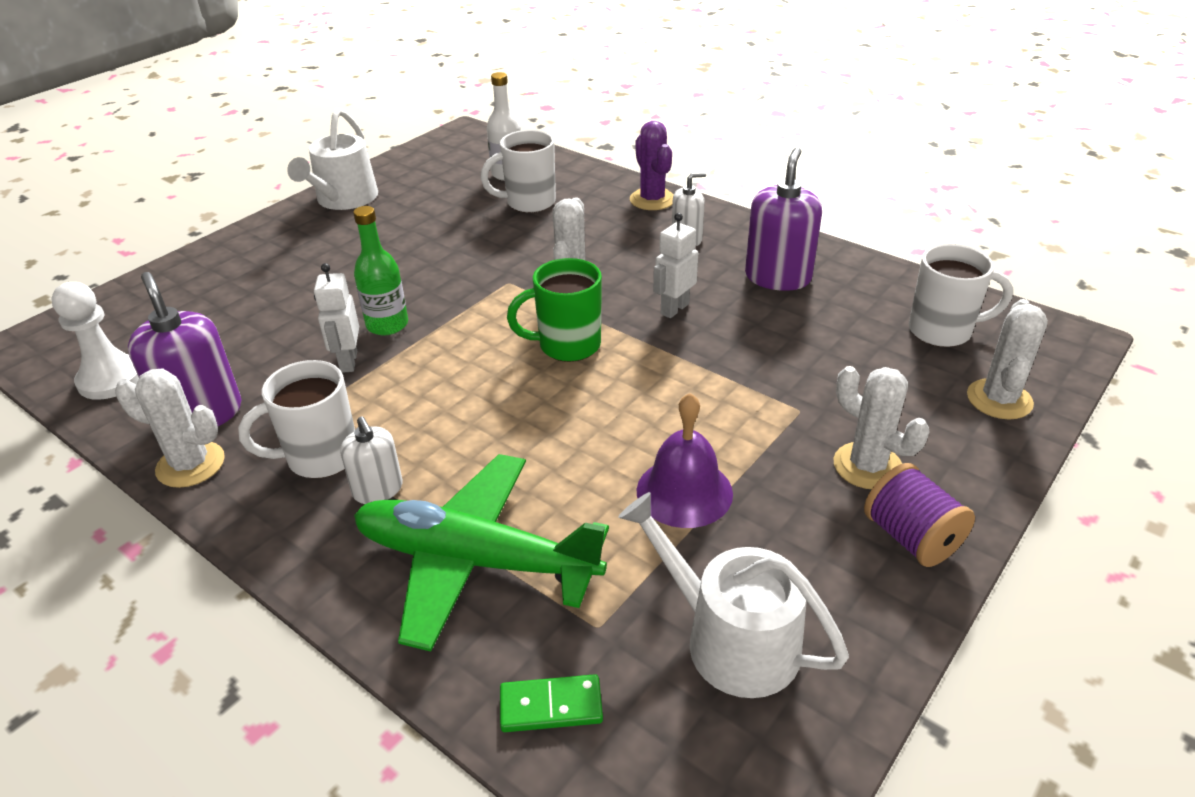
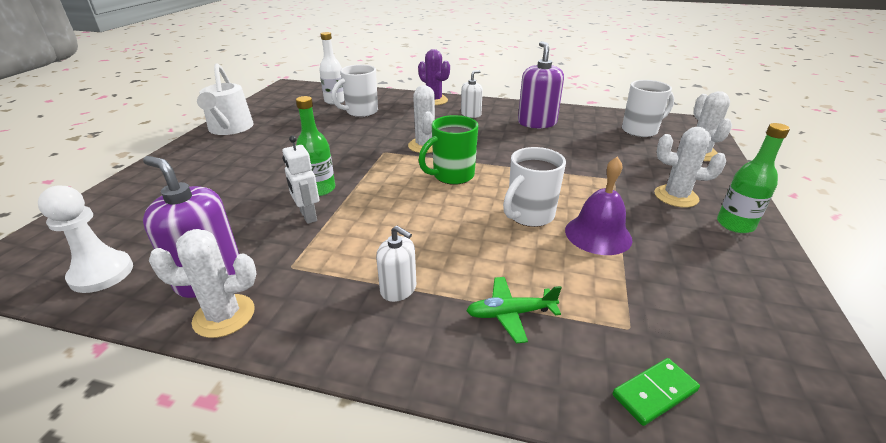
camera: 25 degrees left, 5 degrees down
white mug [238,360,355,478] -> white mug moved to [503,147,566,227]
green plane [354,454,609,652] -> green plane [466,277,562,343], size x0.45
white watering can [618,492,849,698] -> none
white robot [653,213,698,318] -> none
purple spool [864,463,975,567] -> green bottle [717,123,790,233]

